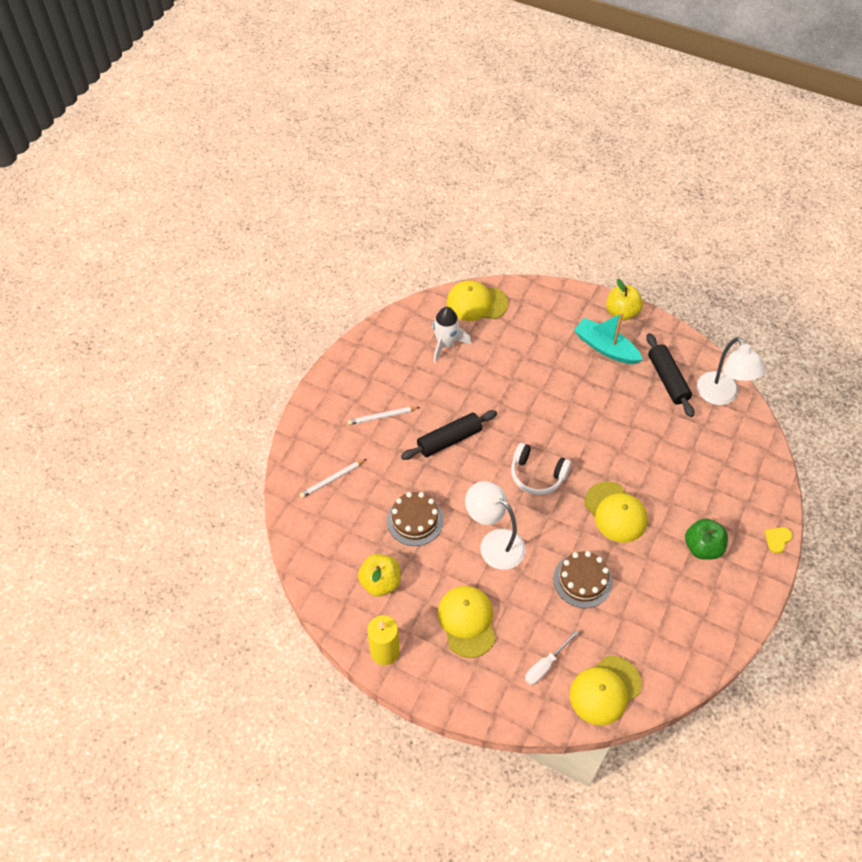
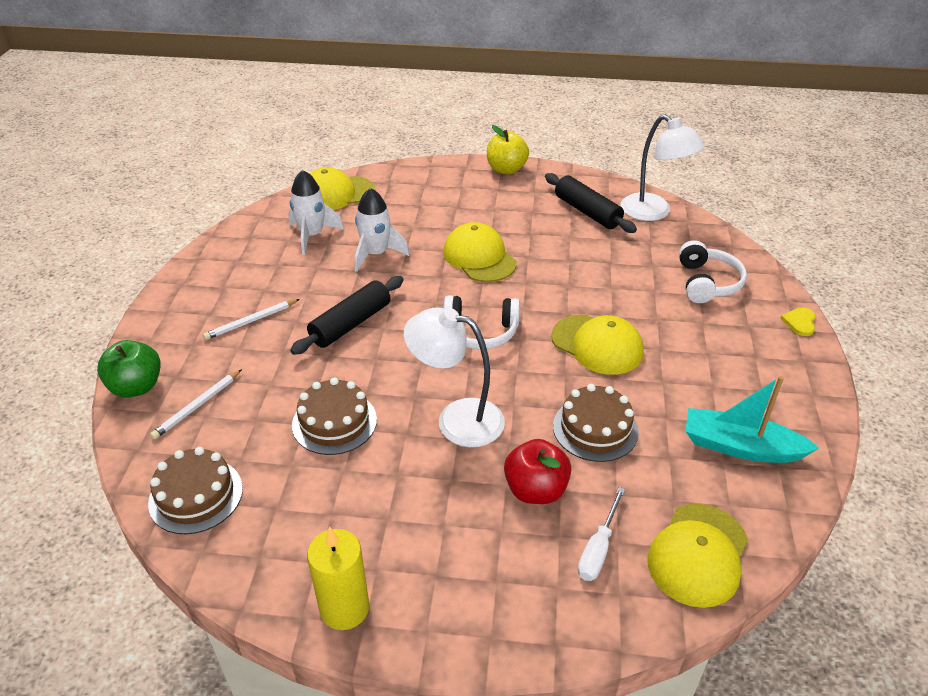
camera: 20 degrees left, 15 degrees down
yellow apple [358,554,401,596] -> none
yellow cap [438,586,496,658] -> yellow cap moved to [443,222,517,282]
turquoise boat [574,313,643,364] -> turquoise boat moved to [685,376,819,463]
green apple [685,519,728,560] -> green apple moved to [97,340,161,398]
none -> brown cake [148,447,243,534]
none -> white rocket [355,188,410,272]
none -> red apple [504,439,571,504]
none -> white headphones [679,240,747,303]

